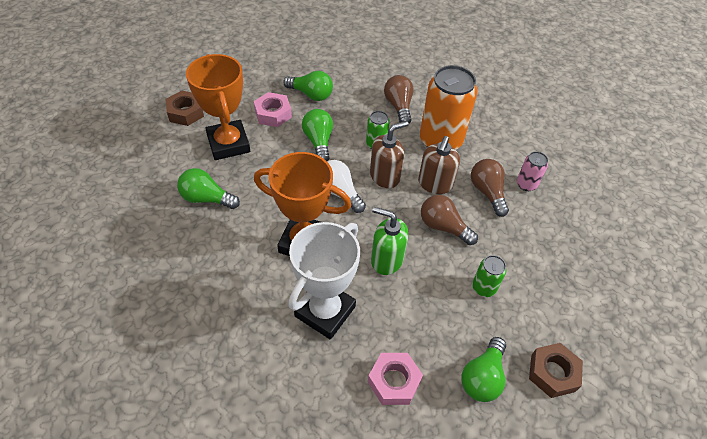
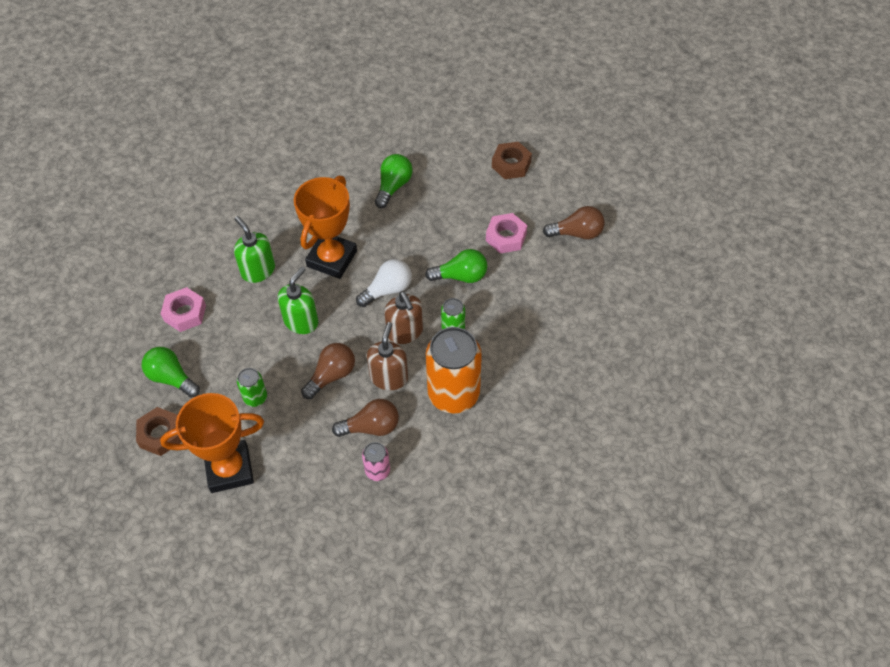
camera: 100 degrees right, 5 degrees up
orange trophy [186,54,250,160] -> orange trophy moved to [160,393,264,493]
green light bulb [283,71,333,101] -> none
white trophy [288,222,360,339] -> green soap dispenser [234,216,275,283]
brown light bulb [384,75,414,124] -> brown light bulb moved to [543,206,604,239]
brown soap dispenser [418,136,460,194] -> brown soap dispenser turned 75 degrees clockwise [367,322,408,390]

